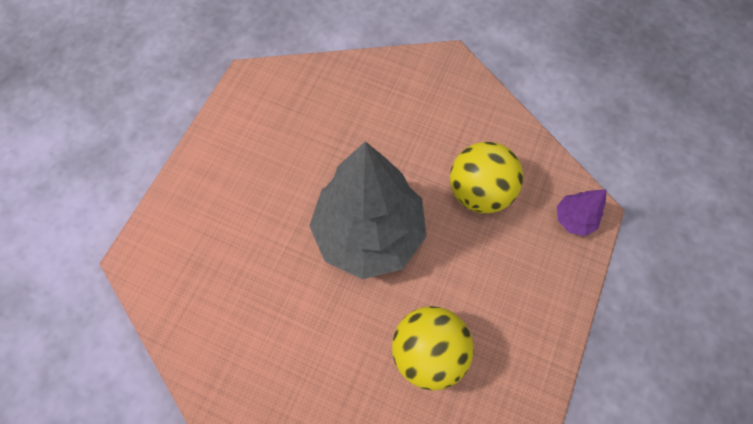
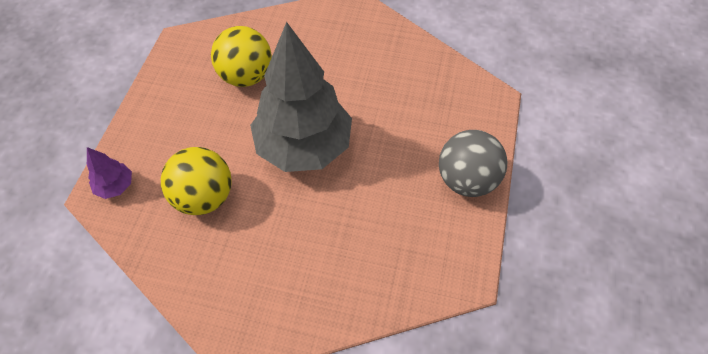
camera: 170 degrees right, 10 degrees down
none -> grey ball [439,130,507,197]

